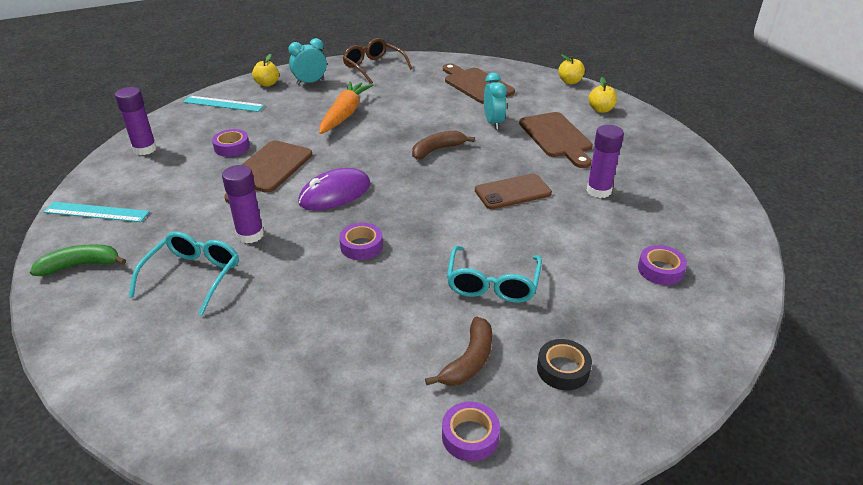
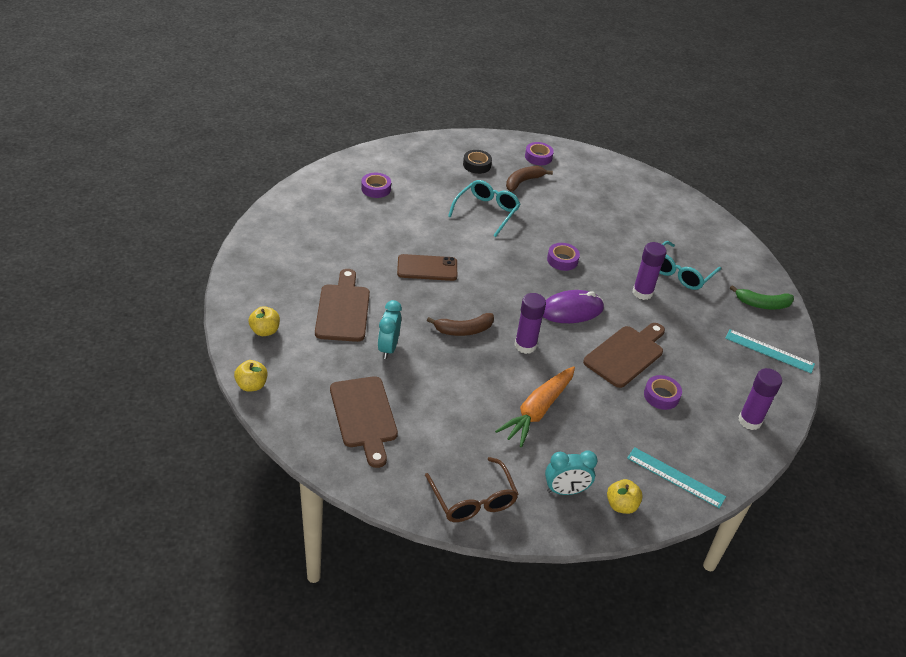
camera: 165 degrees left, 5 degrees up
purple glue stick [587,125,624,198] -> purple glue stick moved to [514,293,546,354]

